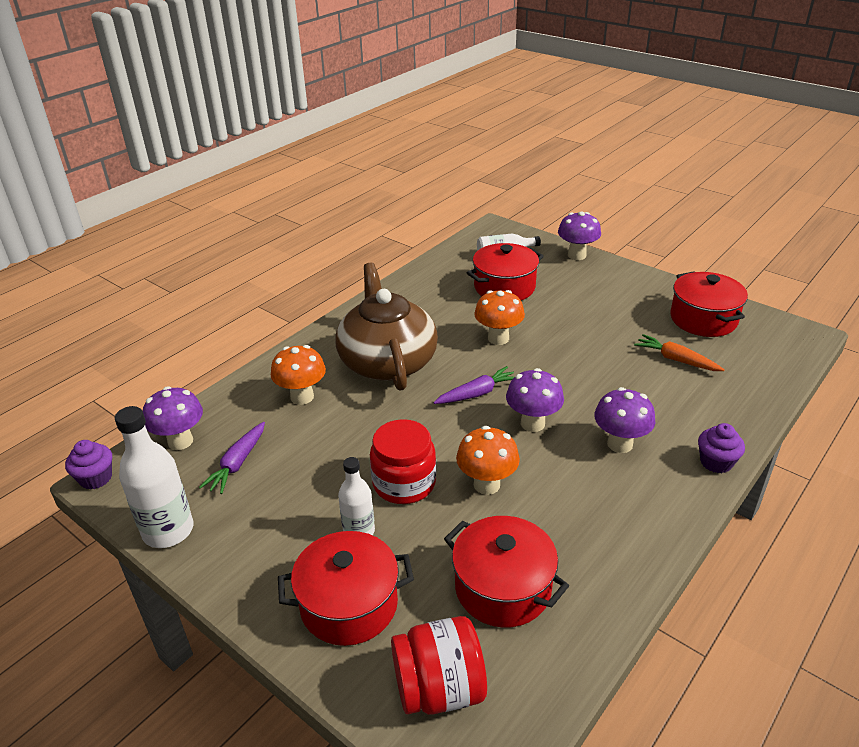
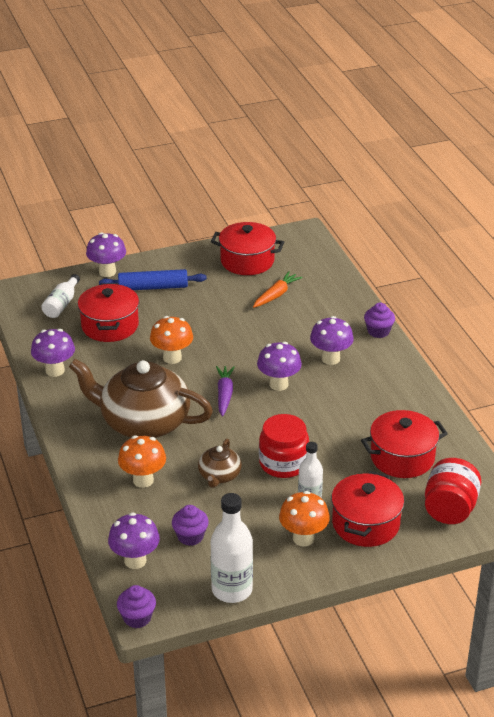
camera: 60 degrees left, 0 degrees up
purple carrot [199,422,265,494] -> purple cupcake [172,505,209,546]
orange mushroom [456,426,520,495] -> orange mushroom moved to [279,491,330,546]
orange carrot [634,334,725,371] -> orange carrot turned 150 degrees clockwise [253,271,303,308]
none -> purple mushroom [31,329,75,377]
none -> blue rolling pin [99,269,207,290]
none -> brown teapot [198,439,242,488]

